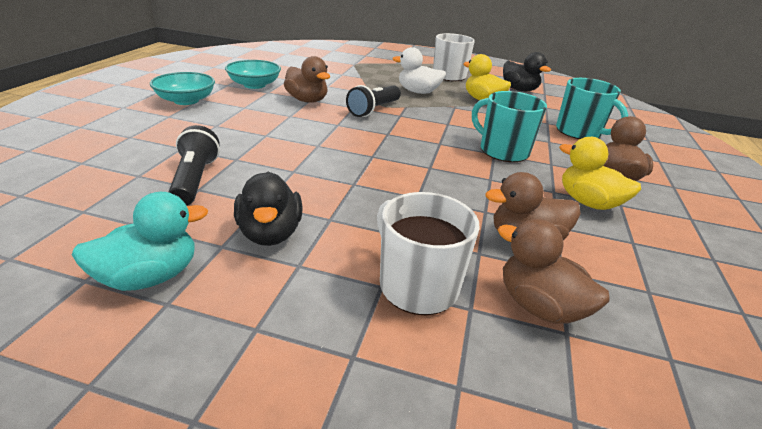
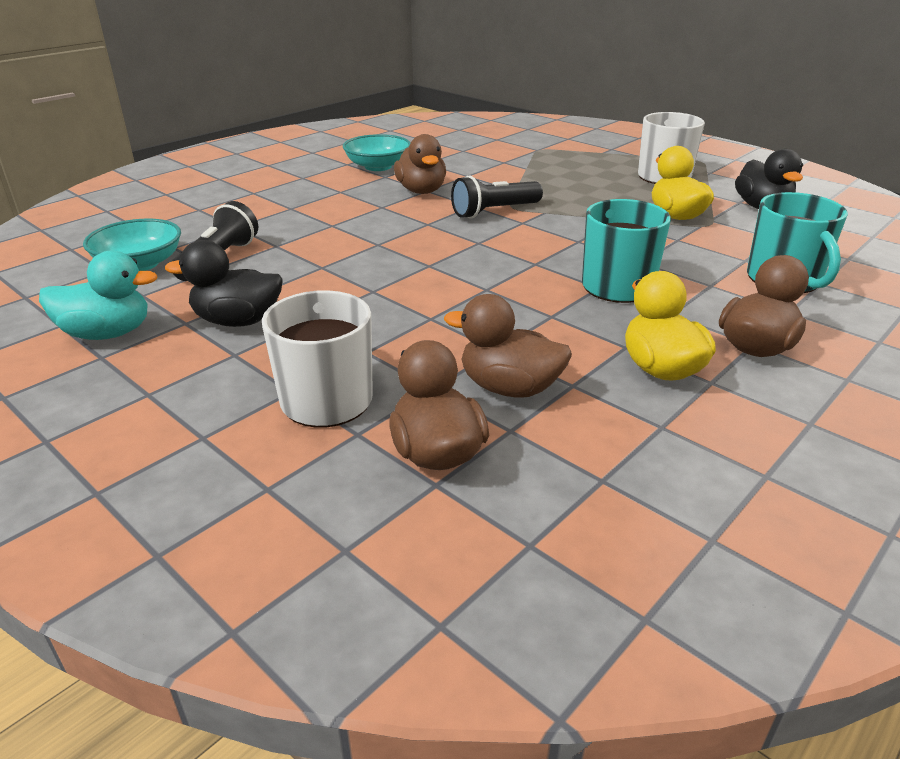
camera: 30 degrees right, 0 degrees up
turquoise bowl [150,72,215,105] -> turquoise bowl moved to [83,219,181,271]
black duck [234,172,303,246] -> black duck turned 75 degrees clockwise [165,240,283,327]
white duck [392,47,446,94] -> none

